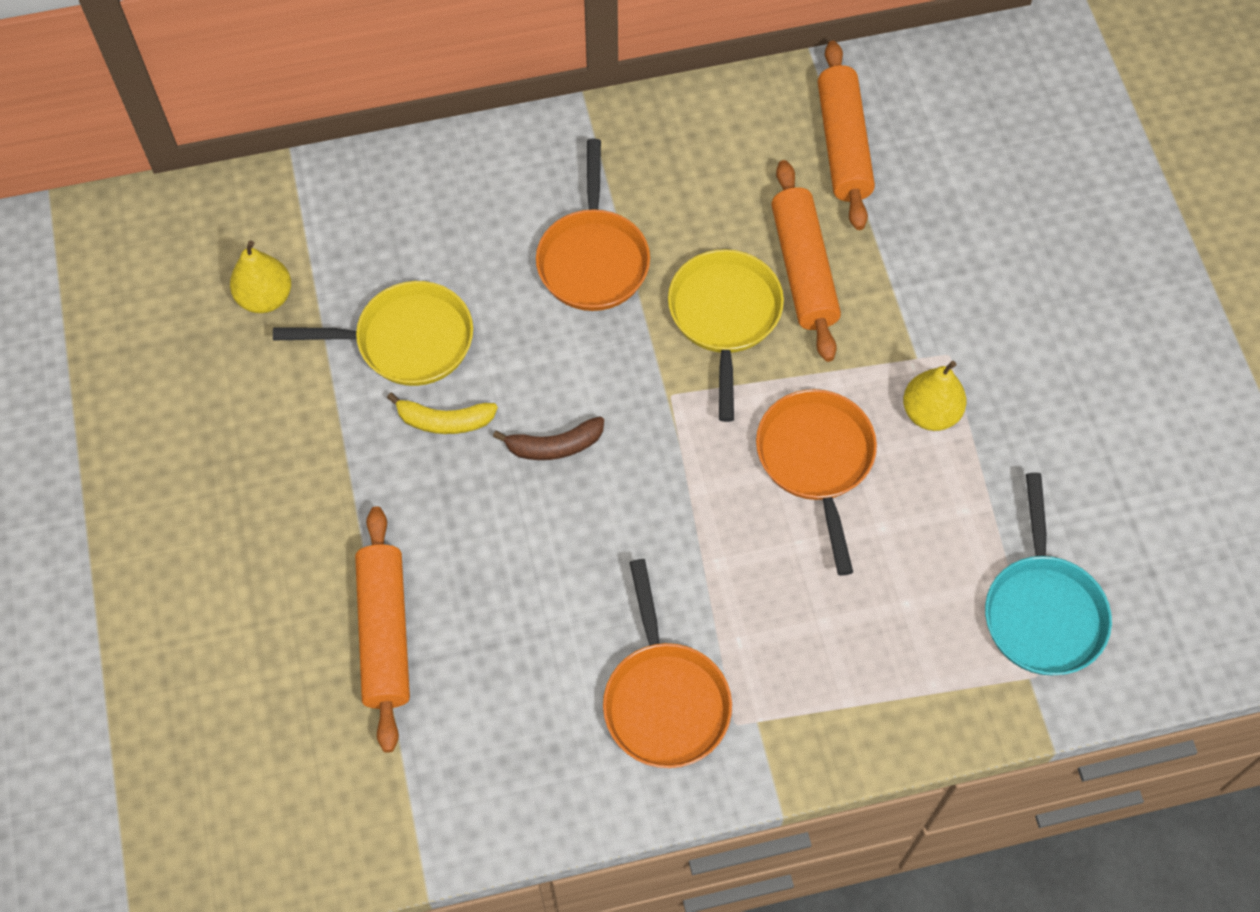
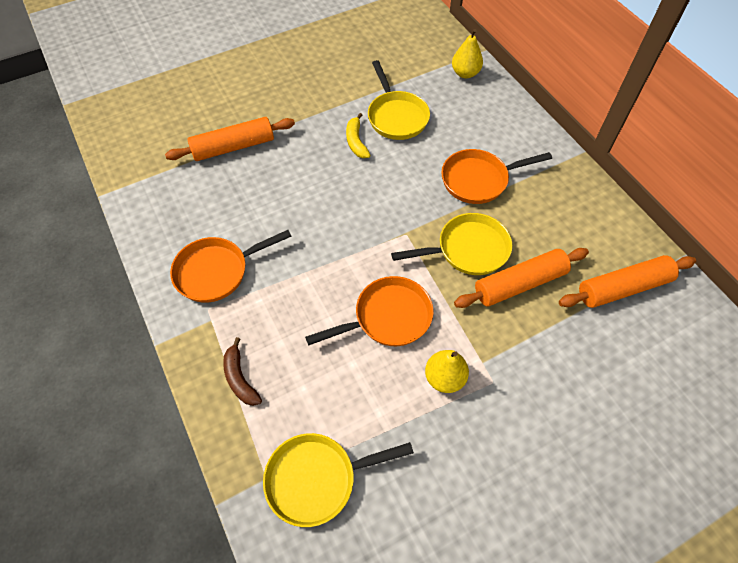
camera: 75 degrees right, 5 degrees down
yellow pear [230,240,291,313] -> yellow pear moved to [452,29,483,78]
brown banana [493,416,604,460] -> brown banana moved to [223,337,262,406]
turquoise pan [985,473,1112,675] -> yellow pan [263,433,414,527]

